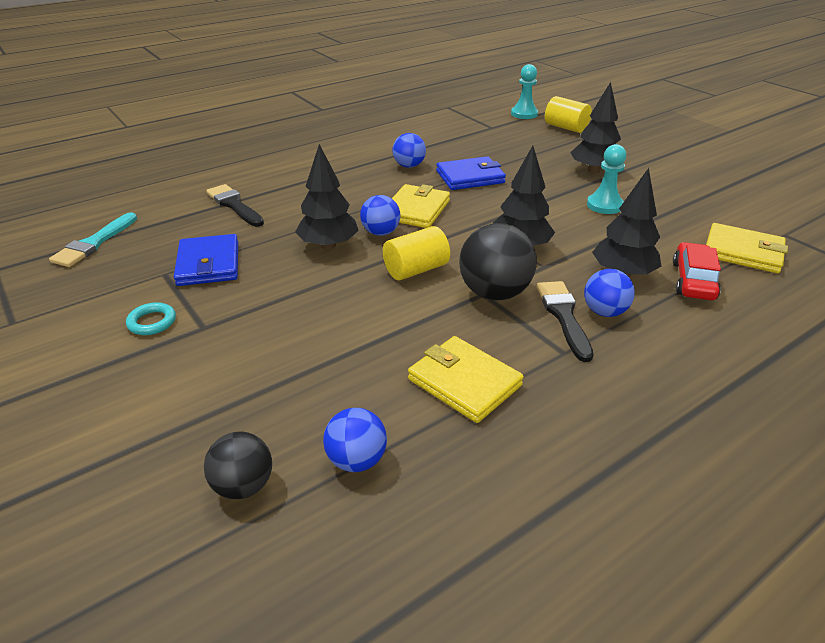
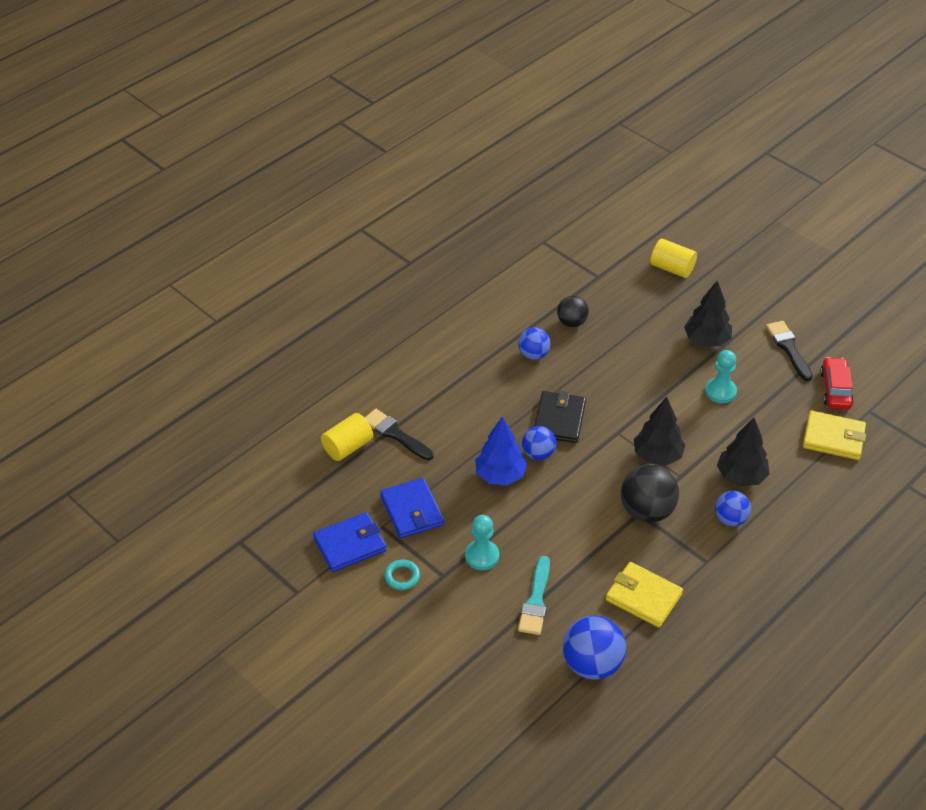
camera: 10 degrees left, 10 degrees up
turquoise brush [49,212,137,267] -> turquoise brush moved to [518,556,550,635]
black ball [204,431,272,499] -> black ball moved to [557,296,589,327]
black tree [295,144,359,249] -> blue tree [475,416,527,486]
blue ball [323,408,387,472] -> blue ball [563,616,626,680], size x1.63
yellow cylinder [383,226,450,281] -> yellow cylinder moved to [321,413,373,461]
yellow wallet [392,184,450,228] -> black wallet [534,391,586,443]
blue wallet [436,156,506,190] -> blue wallet moved to [313,512,387,572]
turquoise pawn [511,64,538,119] -> turquoise pawn moved to [465,515,499,570]
black brush [536,281,593,362] -> black brush moved to [766,321,813,381]
red car [673,242,721,300] -> red car moved to [820,357,854,409]

